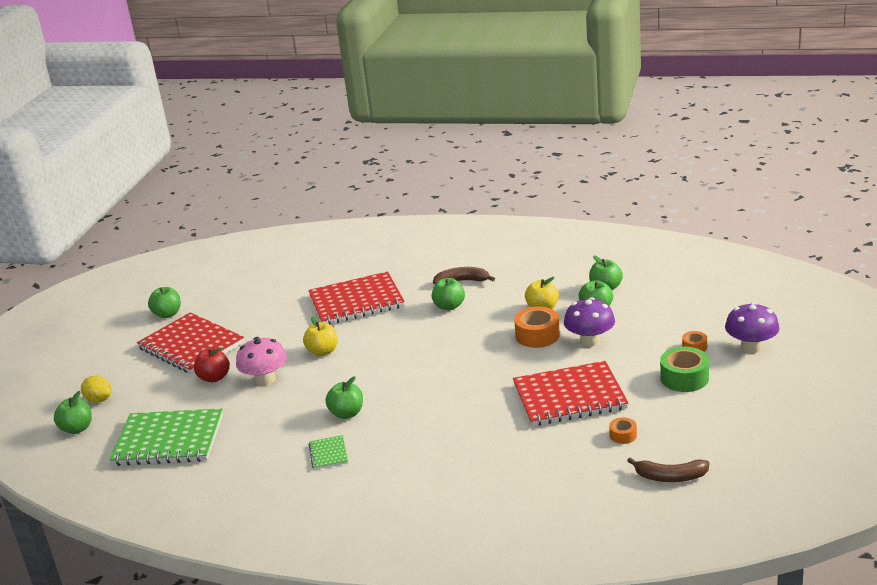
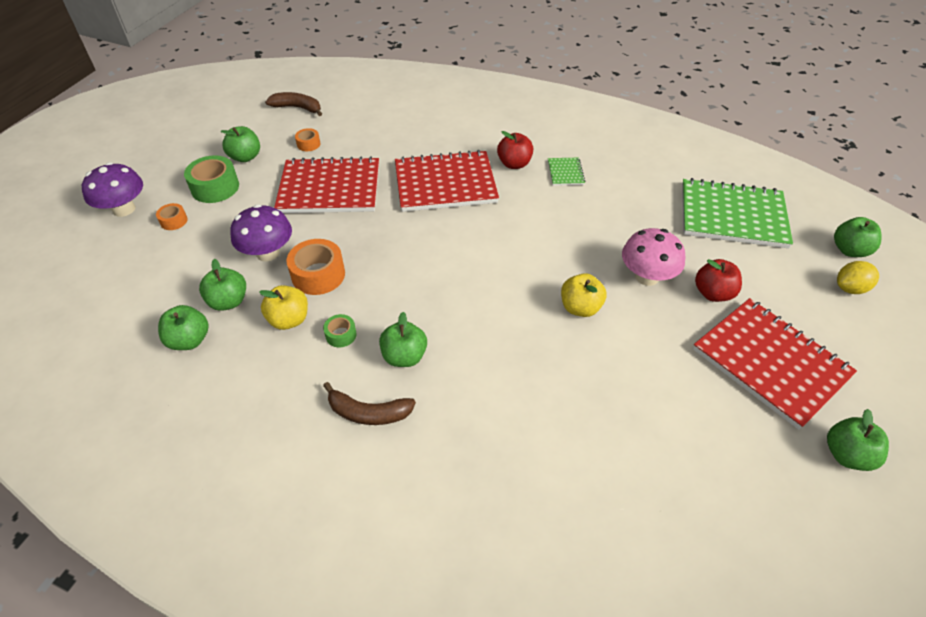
camera: 175 degrees left, 20 degrees up
yellow lemon [81,375,112,403] -> yellow lemon turned 60 degrees counterclockwise [837,261,879,294]
red notebook [308,272,405,325] -> red notebook moved to [395,150,499,212]
green apple [325,376,363,419] -> green apple moved to [221,126,260,162]
none -> green tape [323,314,356,347]
none -> red apple [497,131,533,169]

